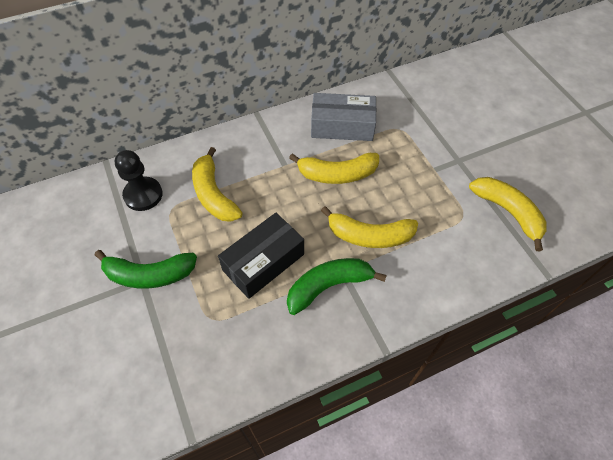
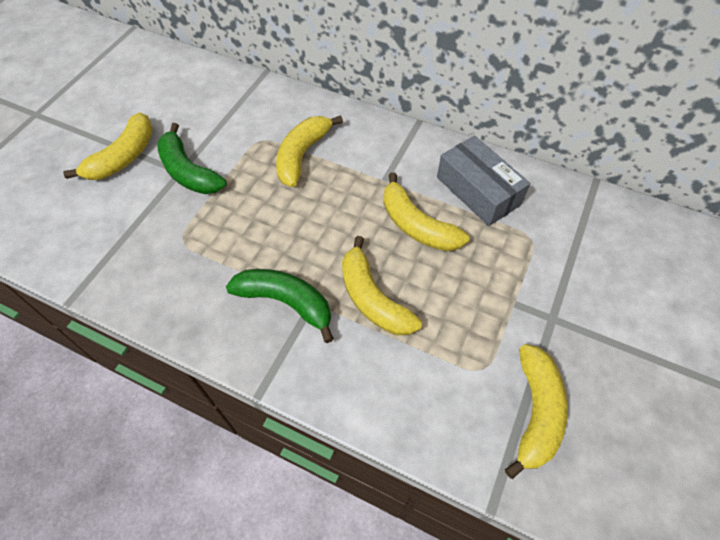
camera: 50 degrees right, 0 degrees up
black pawn [115,150,163,211] -> none
black box [218,213,304,299] -> none
none -> yellow banana [63,112,153,180]

